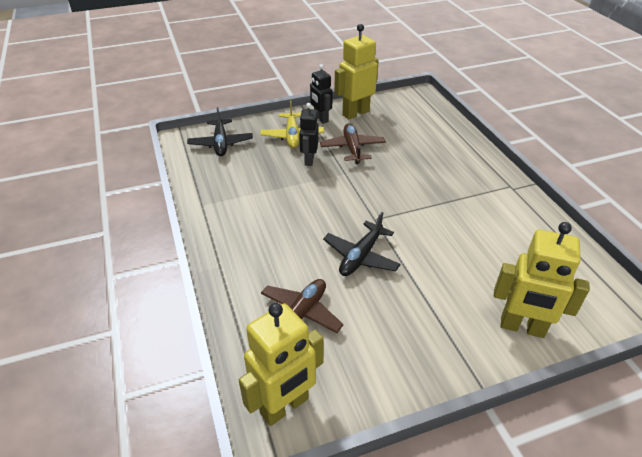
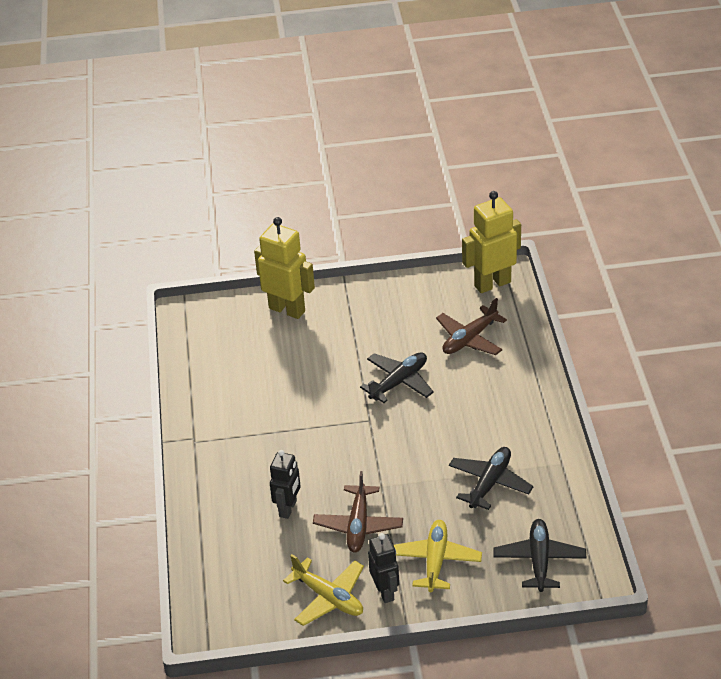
camera: 165 degrees left, 0 degrees up
black robot [299,103,319,166] -> black robot moved to [270,450,300,519]
yellow robot [334,24,379,119] -> yellow plane [283,554,364,626]
none -> black plane [449,447,533,510]

